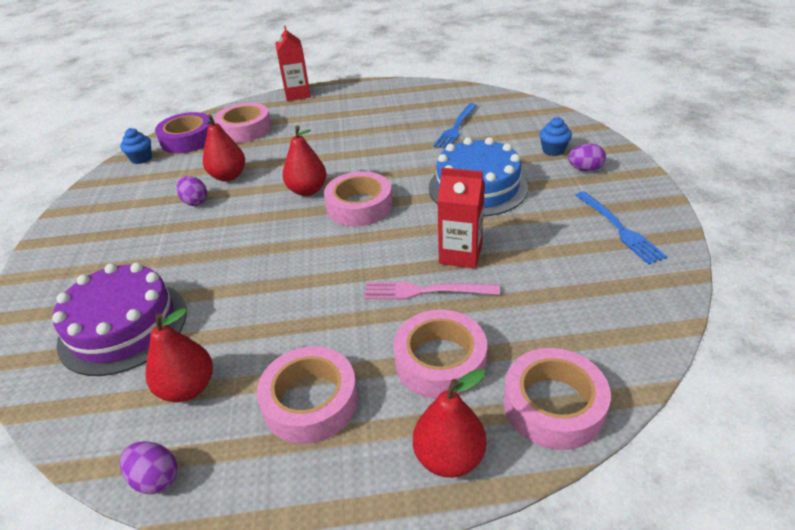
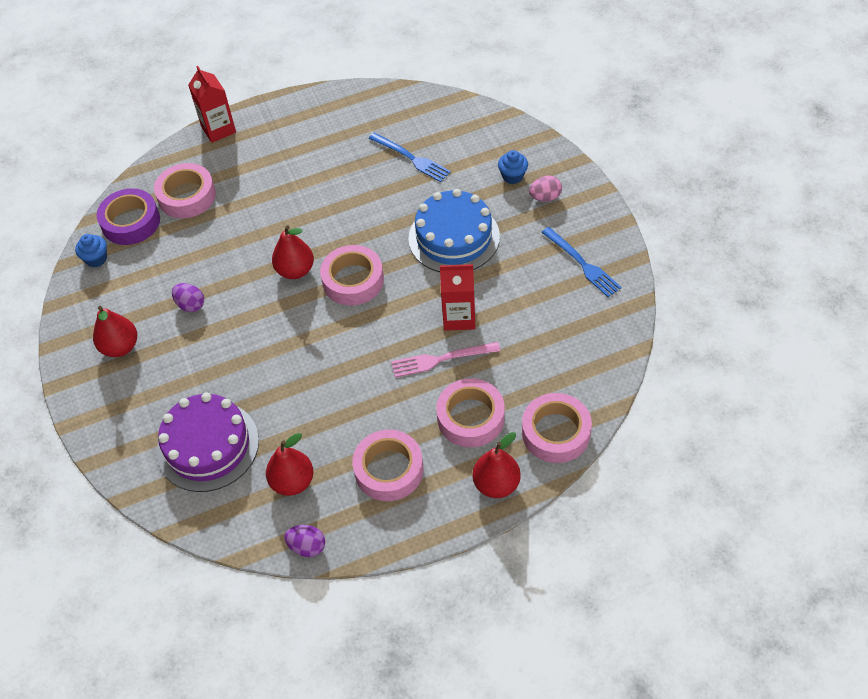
camera: 15 degrees left, 15 degrees up
red pear [203,114,245,181] -> red pear moved to [93,306,137,357]
blue fork [433,103,477,149] -> blue fork turned 60 degrees counterclockwise [369,133,451,182]
purple egg [568,144,606,172] -> pink egg [529,176,562,202]

